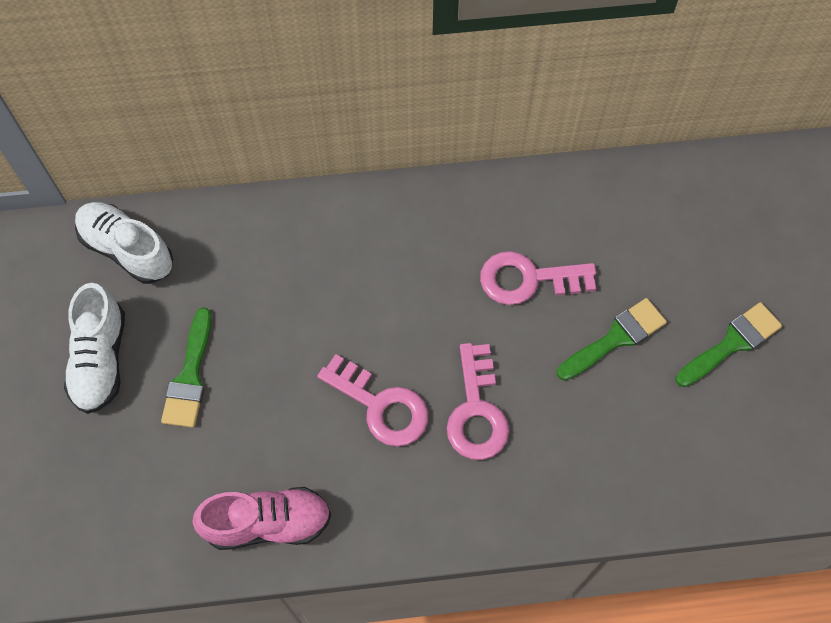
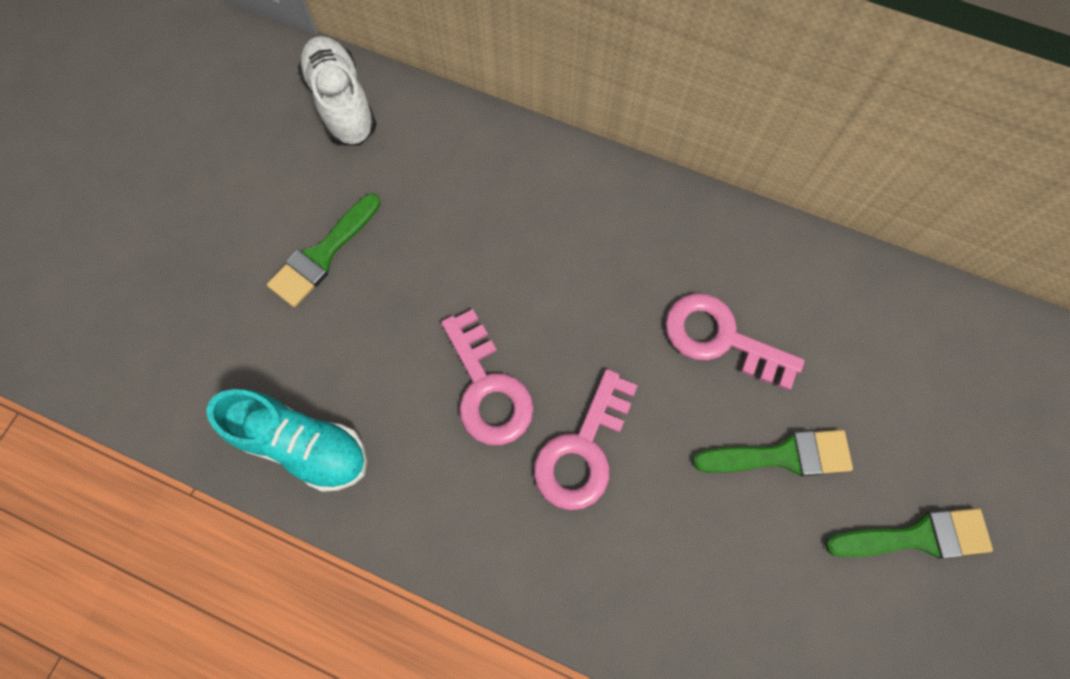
camera: 30 degrees right, 5 degrees up
white shoe [64,283,125,414] -> none
pink shoe [192,487,331,550] -> turquoise shoe [206,389,367,492]

